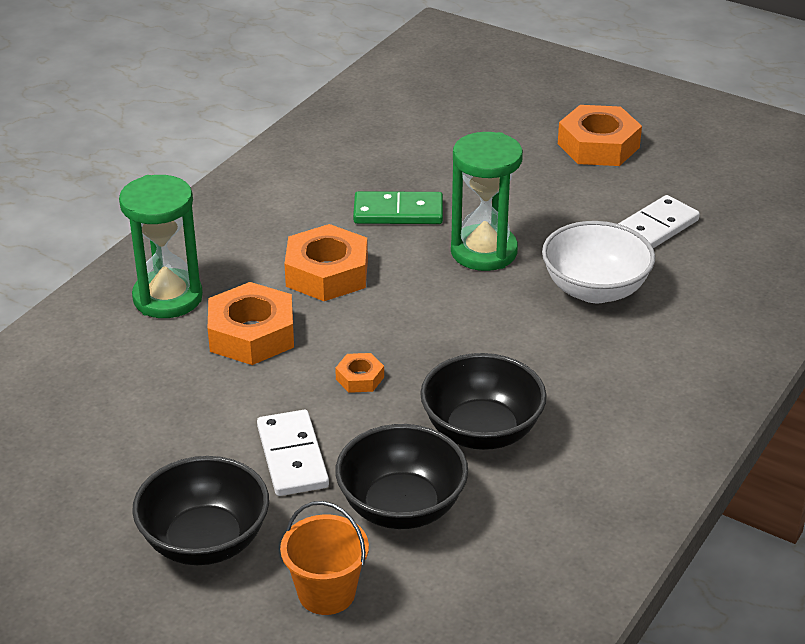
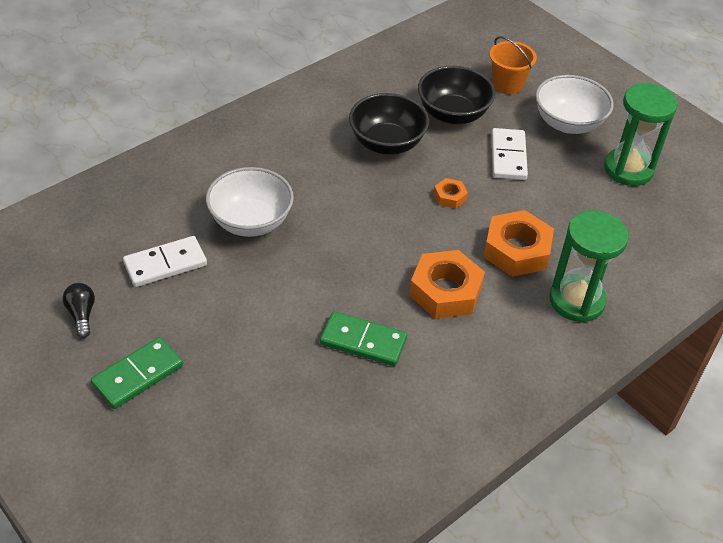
camera: 165 degrees left, 10 degrees up
black bowl [132,456,269,565] -> white bowl [535,75,614,134]
green hourglass [451,132,523,271] -> green hourglass moved to [604,83,678,186]
orange nut [558,105,642,166] -> green domino [91,337,183,409]
none -> black light bulb [62,283,95,338]

